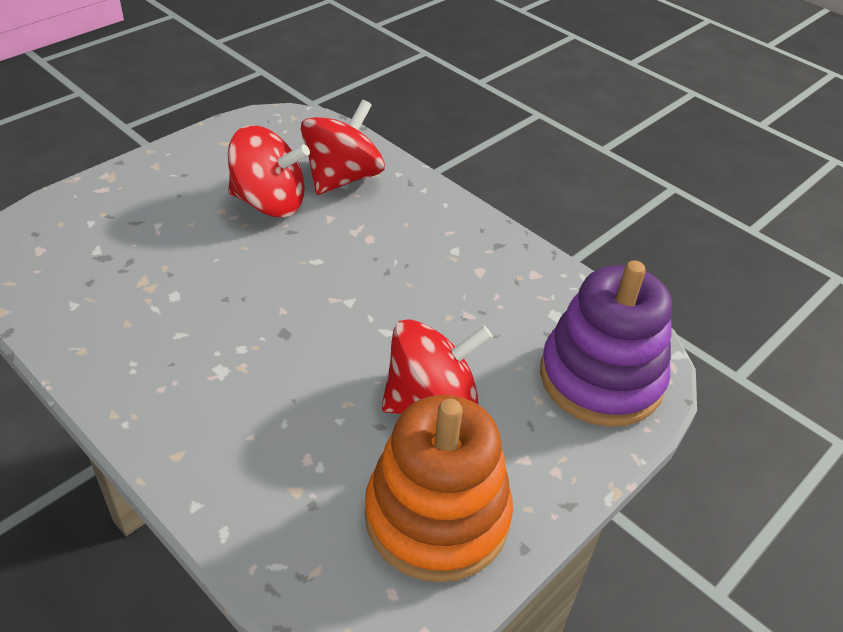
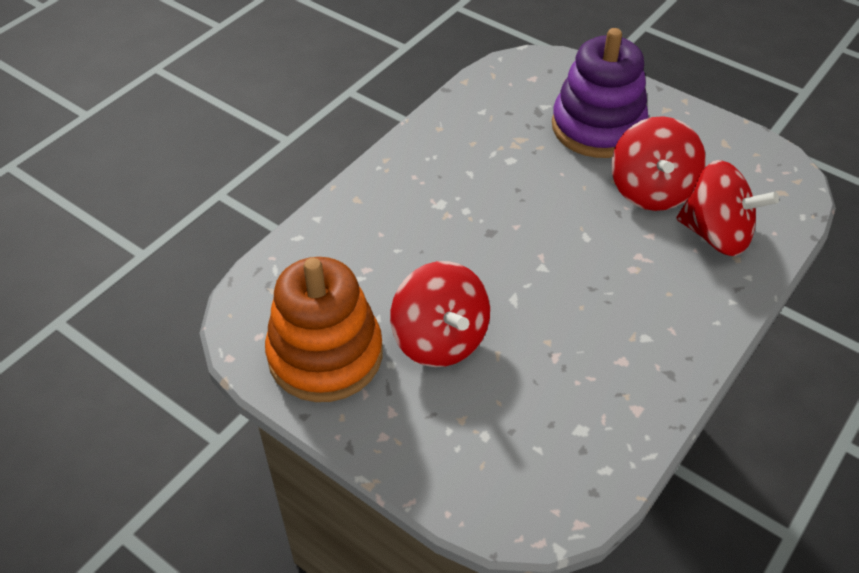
camera: 85 degrees right, 5 degrees up
purple stacking toy [540,260,672,427] -> purple stacking toy moved to [552,28,649,158]

